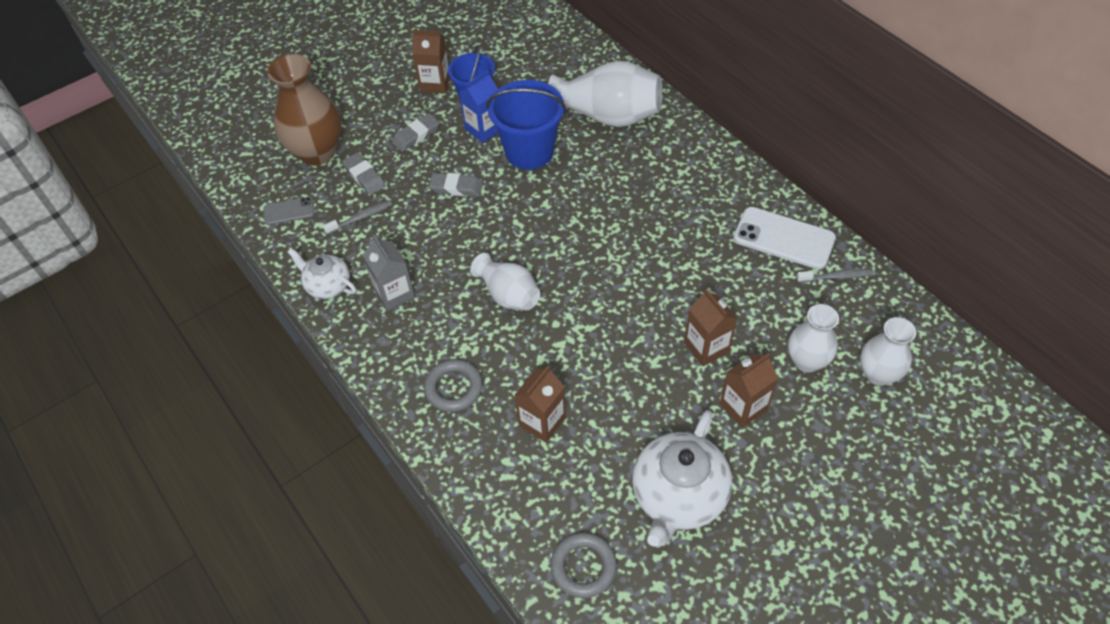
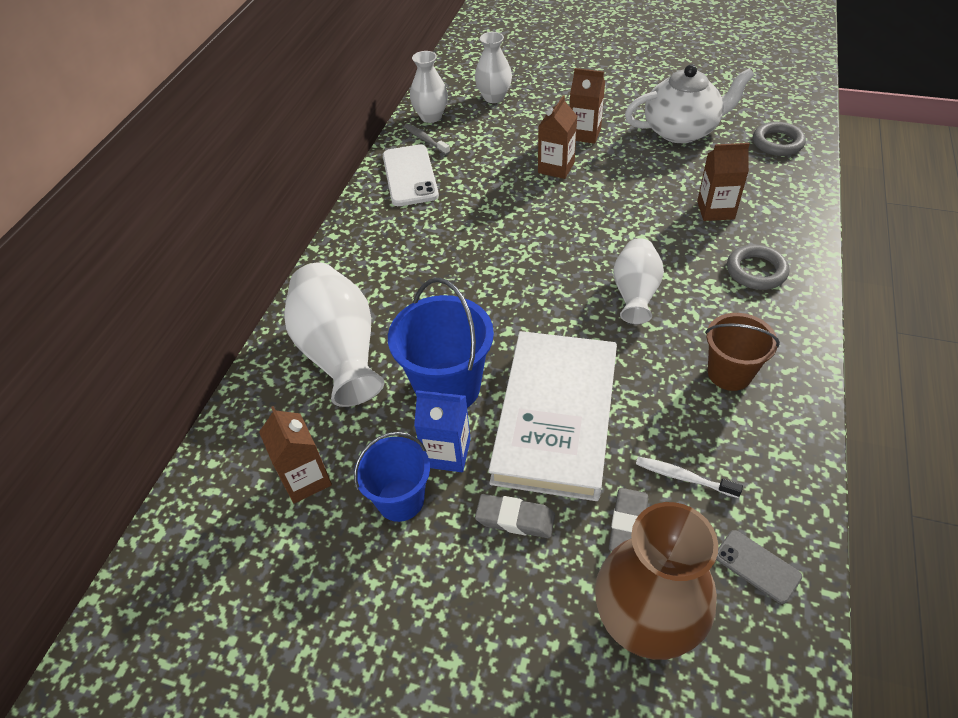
camera: 125 degrees left, 5 degrees down
white teapot [287,248,356,299] -> none
grey toothbrush [323,200,392,235] -> white toothbrush [636,457,743,498]
grey carton [363,235,415,311] -> brown bucket [705,313,780,391]
brown carton [412,30,450,93] -> brown carton moved to [259,406,332,503]
grey eraser [429,173,483,197] -> white book [488,331,617,501]
white vase [788,304,839,372] -> white vase moved to [410,51,448,123]

